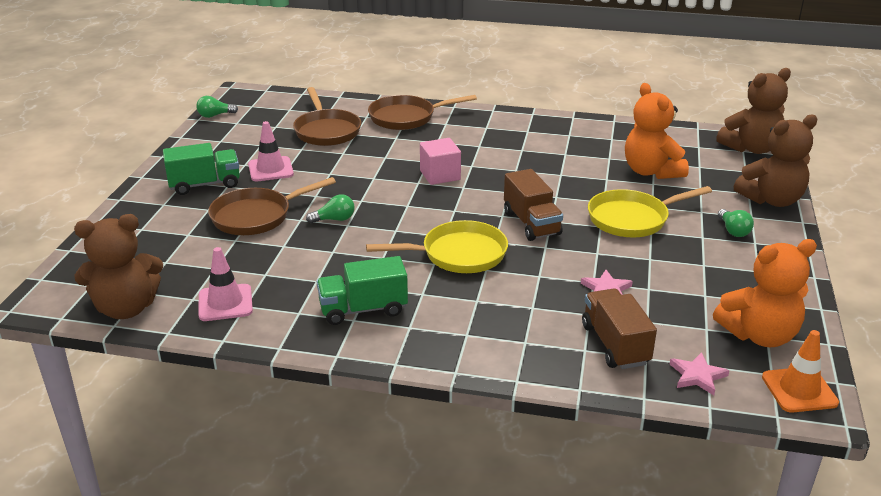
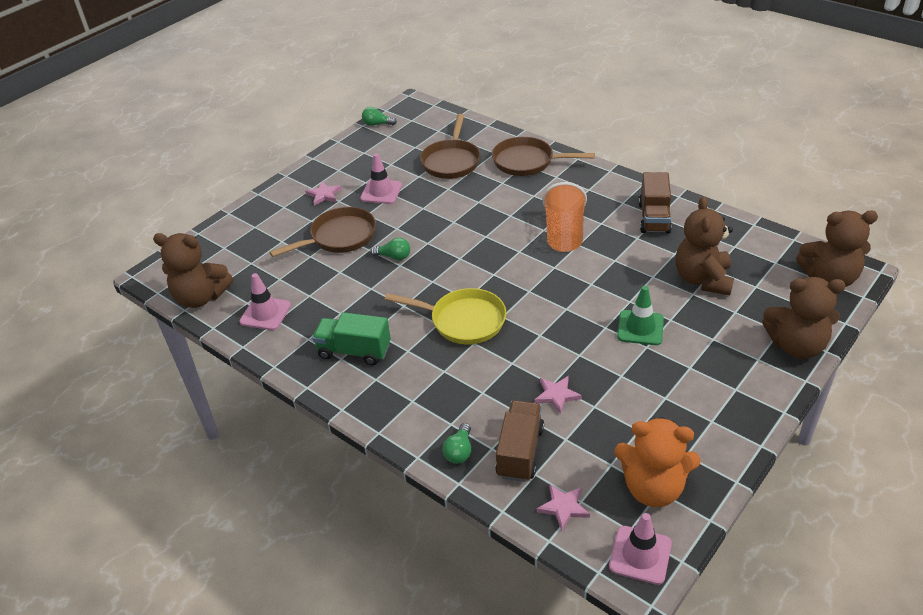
camera: 30 degrees right, 10 degrees up
green truck [163,143,240,195] -> pink star [305,181,342,206]
brown pan [208,177,336,235] -> brown pan turned 150 degrees clockwise [270,207,376,257]
pink cube [420,138,461,185] -> none
brown truck [504,169,563,241] -> brown truck moved to [639,172,672,234]
yellow pan [588,186,712,237] -> green traffic cone [617,286,664,345]
orange teddy bear [625,83,689,179] -> brown teddy bear [676,197,734,295]
green light bulb [718,209,754,237] -> green light bulb moved to [442,423,471,464]
orange traffic cone [762,330,839,413] -> pink traffic cone [609,513,672,585]
none -> orange cup [542,182,587,252]

